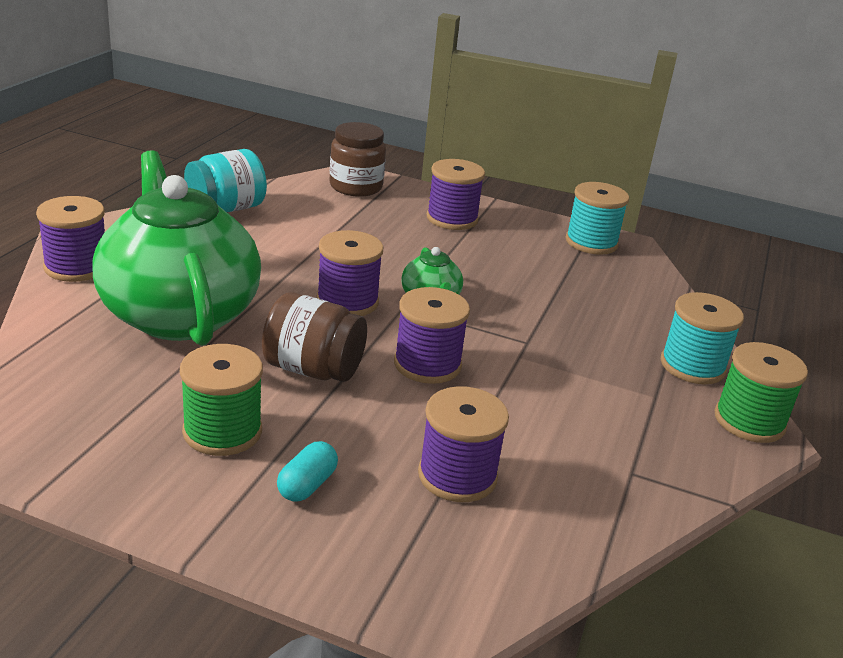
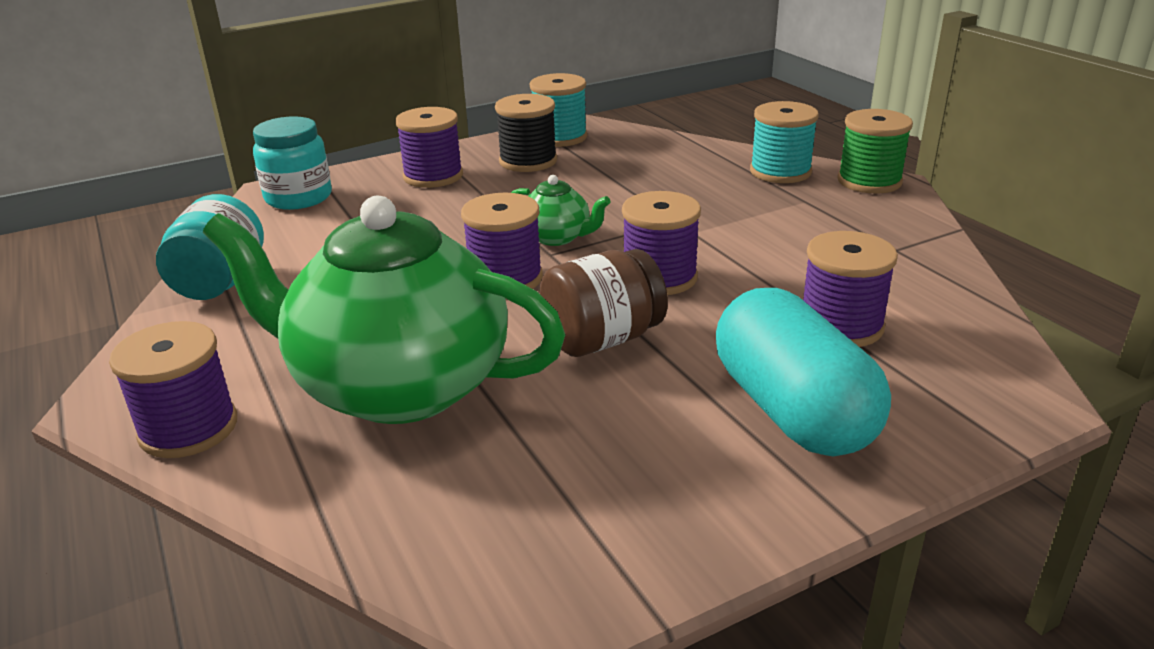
camera: 45 degrees left, 0 degrees up
green spool [180,344,263,456] -> none
turquoise capsule [277,441,338,502] -> turquoise capsule [716,288,891,456], size x2.43
brown jar [330,122,386,197] -> turquoise jar [253,116,332,210]
none -> black spool [495,94,557,172]

